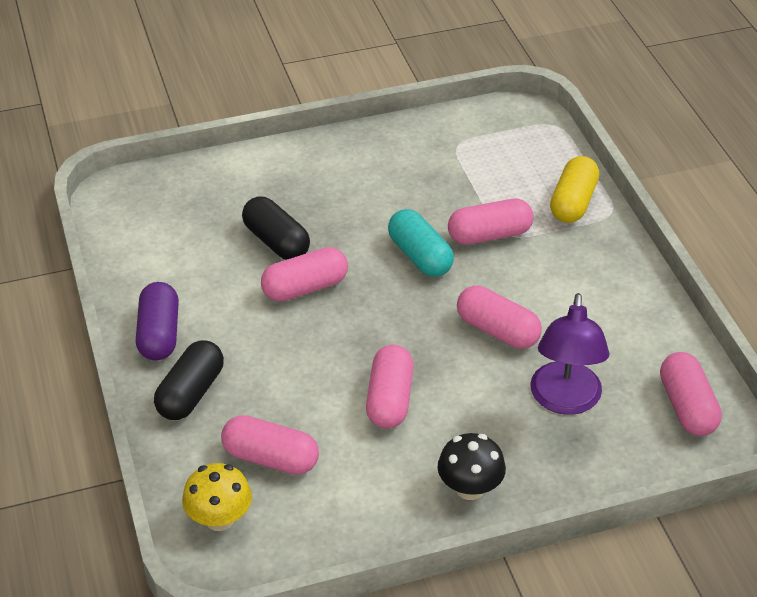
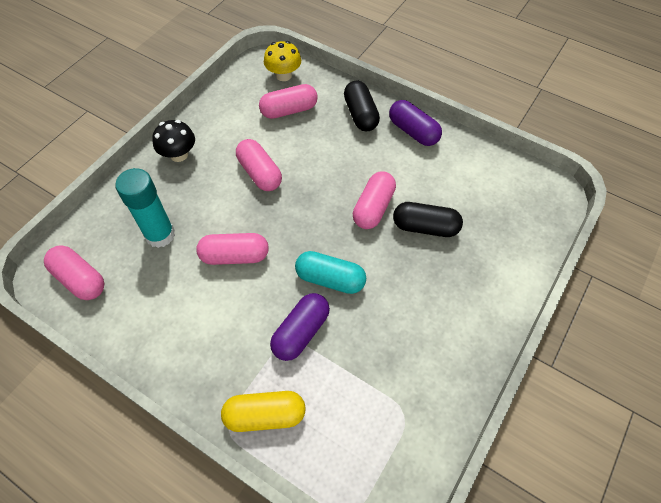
camera: 140 degrees right, 15 degrees up
pink capsule [448,199,534,245] -> purple capsule [270,293,330,361]
purple lamp [530,293,610,415] -> turquoise glue stick [115,168,175,248]
yellow capsule [550,156,599,223] -> yellow capsule turned 75 degrees counterclockwise [221,391,306,432]

